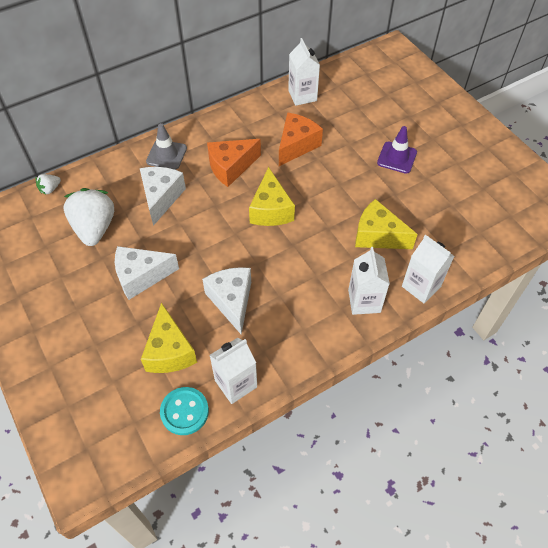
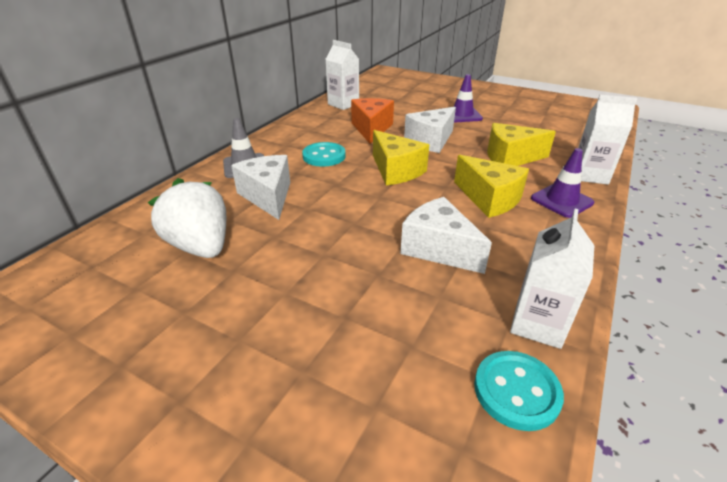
camera: 30 degrees left, 20 degrees down
white strawberry [36,174,61,195] -> none
white cheese [115,246,179,300] -> white cheese moved to [404,107,456,153]
yellow cheese [141,302,197,373] -> yellow cheese moved to [454,155,529,218]
orange cheese [207,139,261,187] -> turquoise button [302,142,346,167]
white carton [348,247,390,315] -> purple traffic cone [531,148,594,218]

